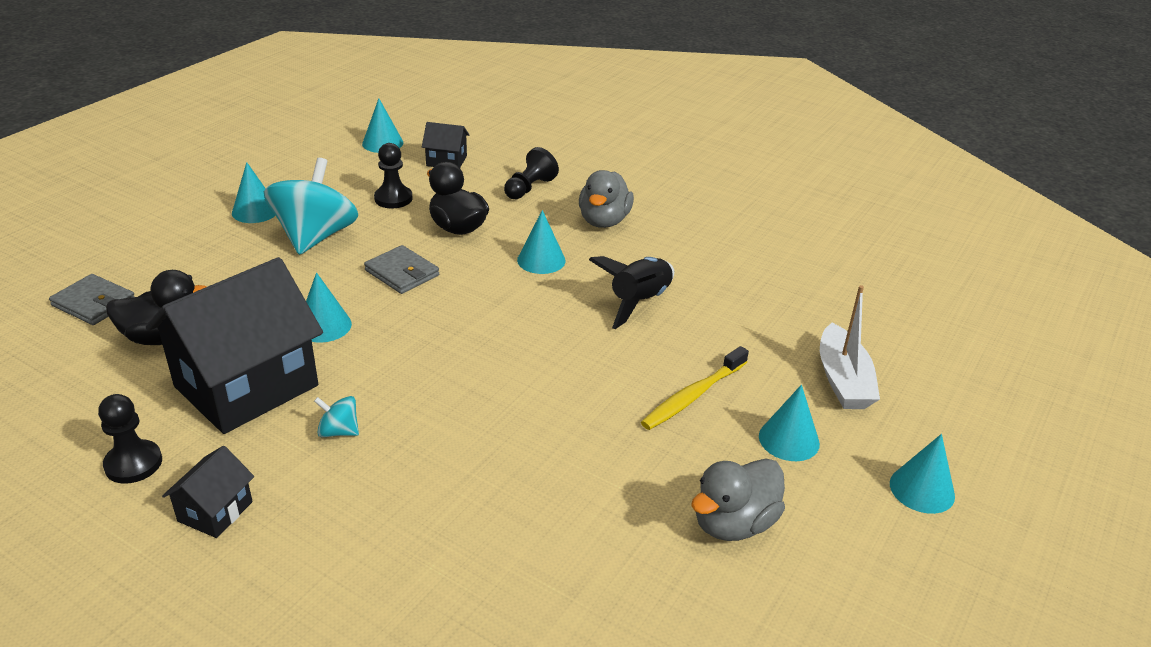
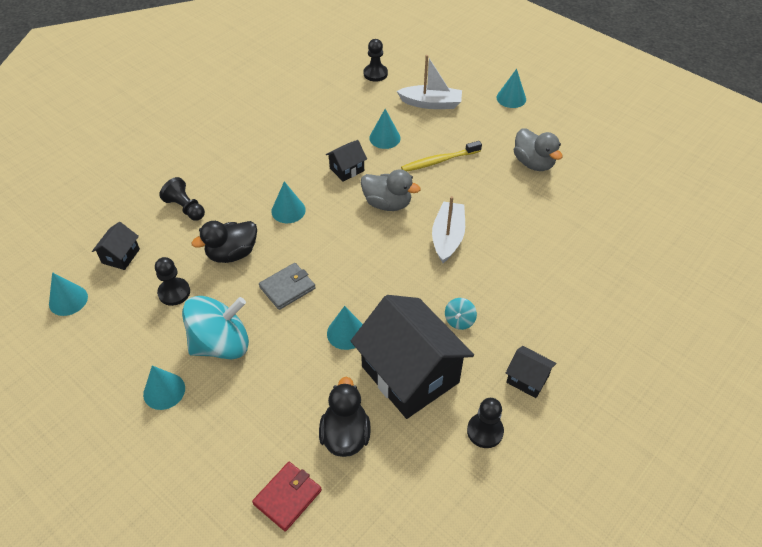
camera: 80 degrees left, 15 degrees up
grey wallet [49,274,134,325] -> red wallet [252,462,322,532]
turquoise spinning top [264,158,358,255] -> turquoise spinning top turned 135 degrees clockwise [182,296,249,359]
grey duck [579,170,634,228] -> grey duck moved to [361,169,421,211]
black rocket [589,256,674,329] -> black house [326,140,367,182]
yellow toothbrush [641,346,749,430] -> yellow toothbrush turned 105 degrees clockwise [401,141,482,171]
turquoise cone [759,385,820,461] -> turquoise cone moved to [369,109,401,149]
none -> black pawn [364,39,388,82]
none -> white boat [432,196,465,263]

